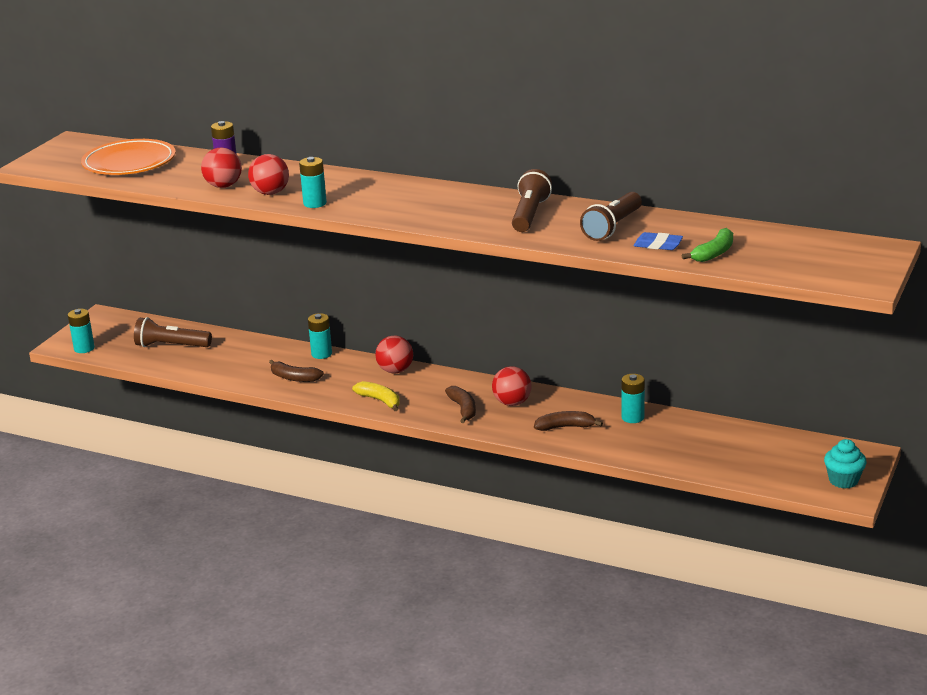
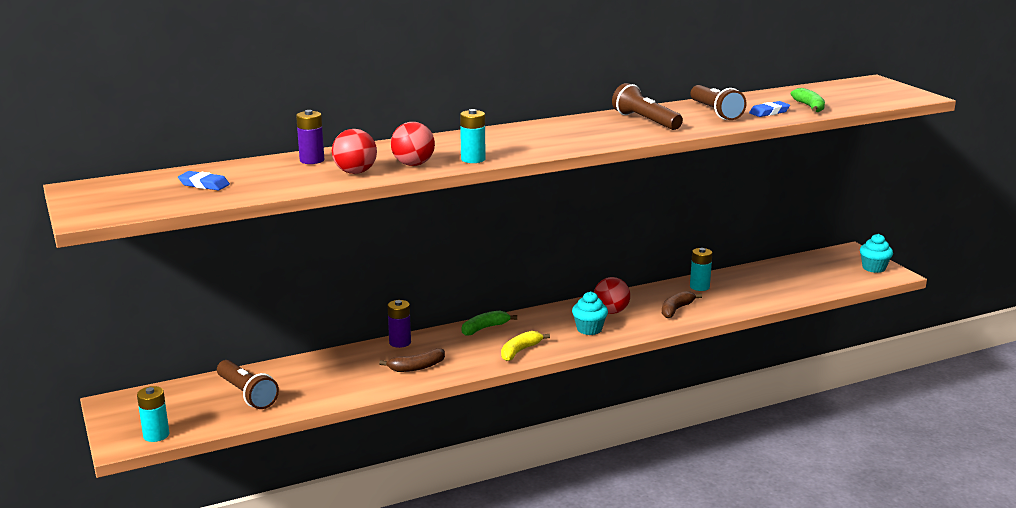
camera: 50 degrees left, 5 degrees down
orange plate [81,139,176,175] -> blue eraser [178,171,230,191]
brown flashlight [134,317,212,347] -> brown flashlight turned 90 degrees counterclockwise [217,360,279,409]
turquoise battery [308,313,332,359] -> purple battery [387,300,411,348]
yellow banana [352,381,400,411] -> yellow banana turned 45 degrees counterclockwise [501,331,550,361]
red ball [375,336,413,373] -> green banana [462,311,517,336]
brown banana [445,386,476,423] -> turquoise cupcake [572,291,608,335]

